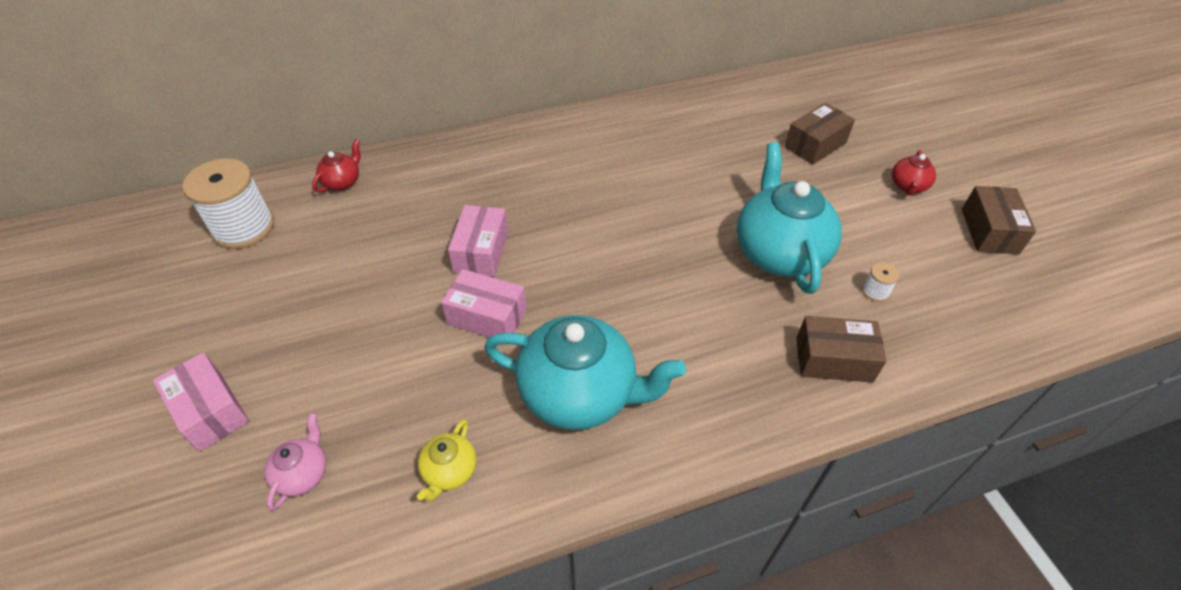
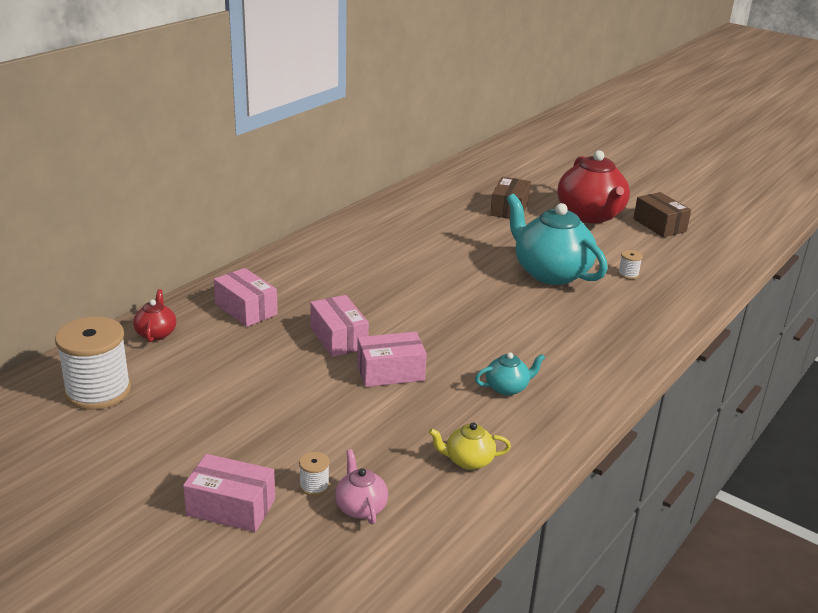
camera: 35 degrees left, 20 degrees down
yellow teapot [417,419,476,501] -> yellow teapot turned 105 degrees clockwise [429,423,511,470]
turquoise teapot [484,315,686,430] -> turquoise teapot [475,352,545,396], size x0.45
brown box [796,316,887,383] -> none
red teapot [892,150,936,195] -> red teapot [558,150,630,223], size x2.21
none -> pink box [214,268,278,327]
none -> white spool [299,452,329,496]

